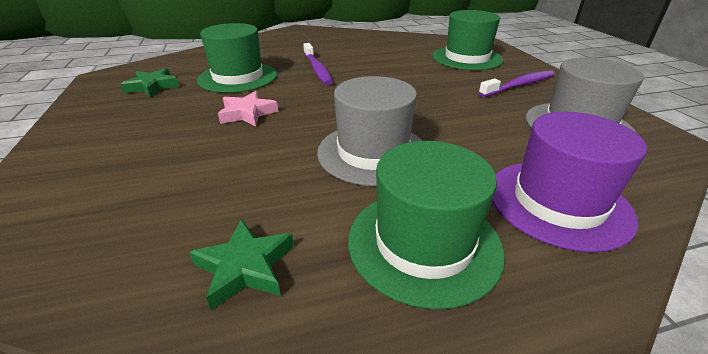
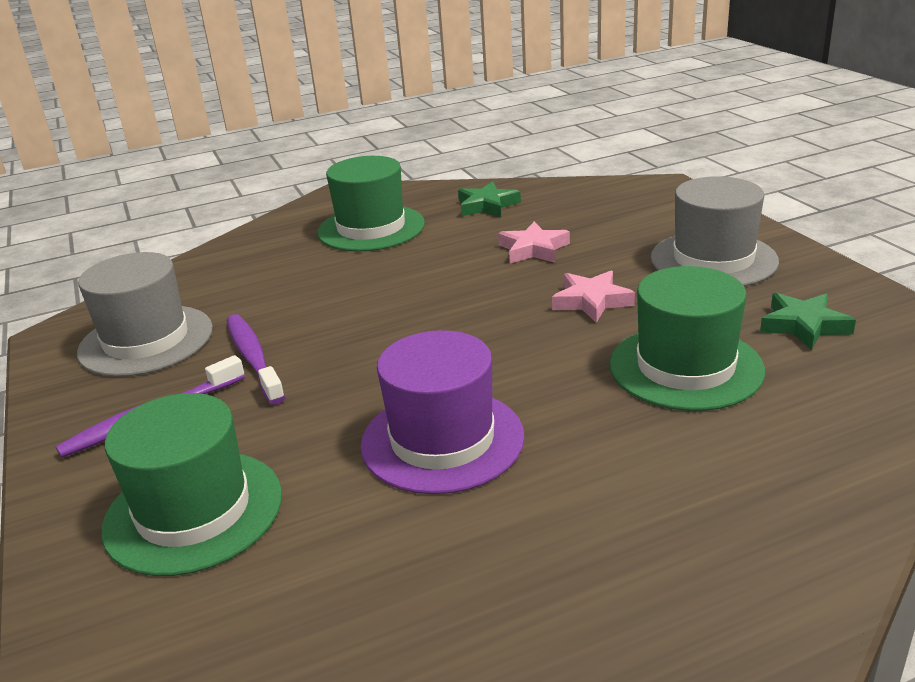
camera: 175 degrees right, 5 degrees down
purple toothbrush [303,43,333,85] -> purple toothbrush moved to [227,314,285,405]
grey hat [317,76,422,186] -> grey hat moved to [651,176,779,286]
purple hat [492,112,647,252] -> purple hat moved to [360,330,525,494]
none -> pink star [498,221,570,263]

